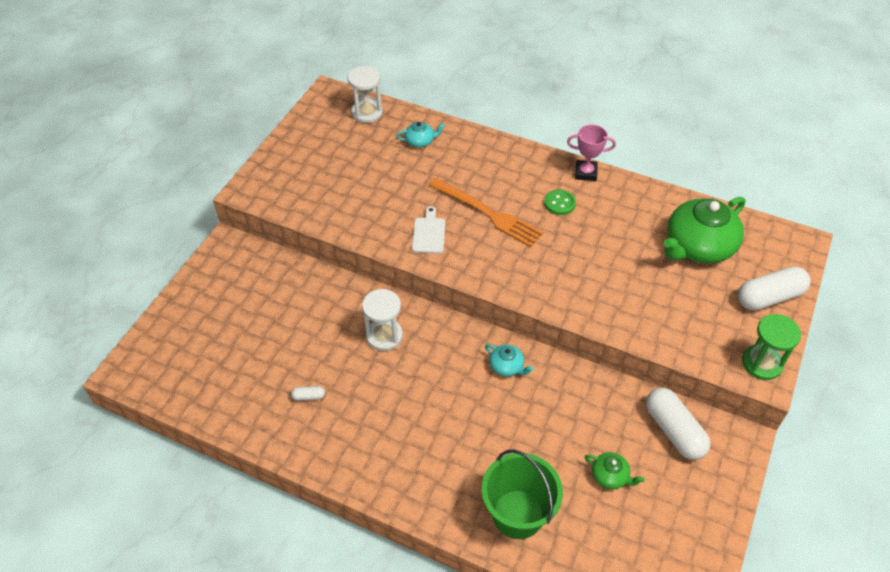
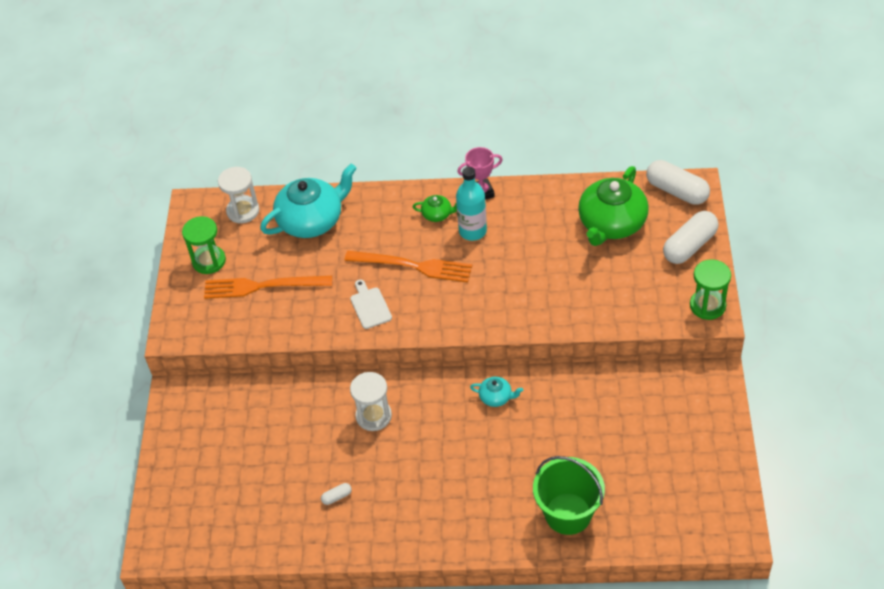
camera: 20 degrees left, 0 degrees up
turquoise teapot [397,122,445,147] -> turquoise teapot [260,164,357,238], size x2.23
green button [544,190,576,215] -> turquoise bottle [456,167,487,241]
green teapot [585,452,645,489] -> green teapot moved to [413,195,457,222]
white capsule [646,387,711,460] -> white capsule moved to [646,160,710,205]
none -> green hourglass [182,216,226,274]
none -> orange fork [204,276,332,299]

